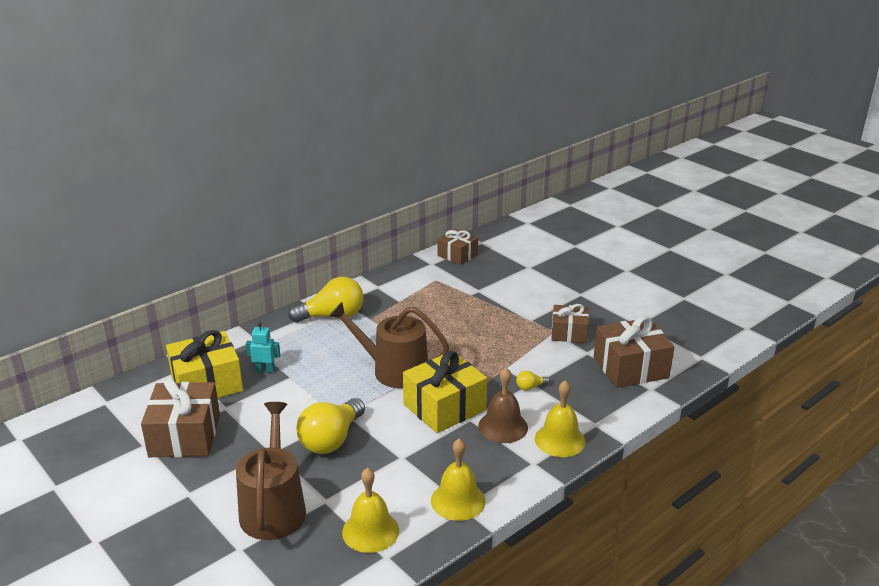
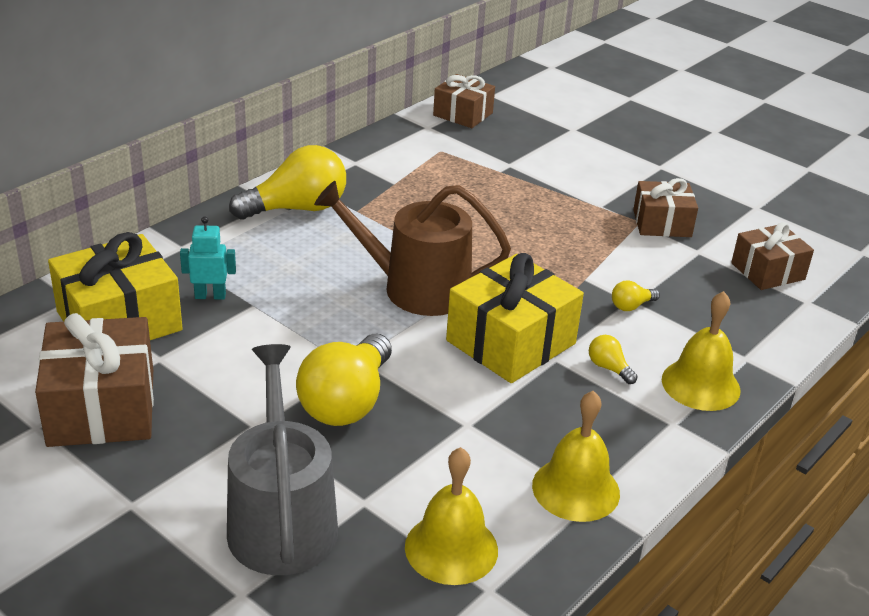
camera: 10 degrees left, 5 degrees up
brown watering can [236,402,306,540] -> grey watering can [227,344,338,575]
brown bell [478,368,528,443] -> yellow light bulb [589,335,638,384]
brown gift [594,316,674,388] -> brown gift [731,222,814,290], size x0.63

